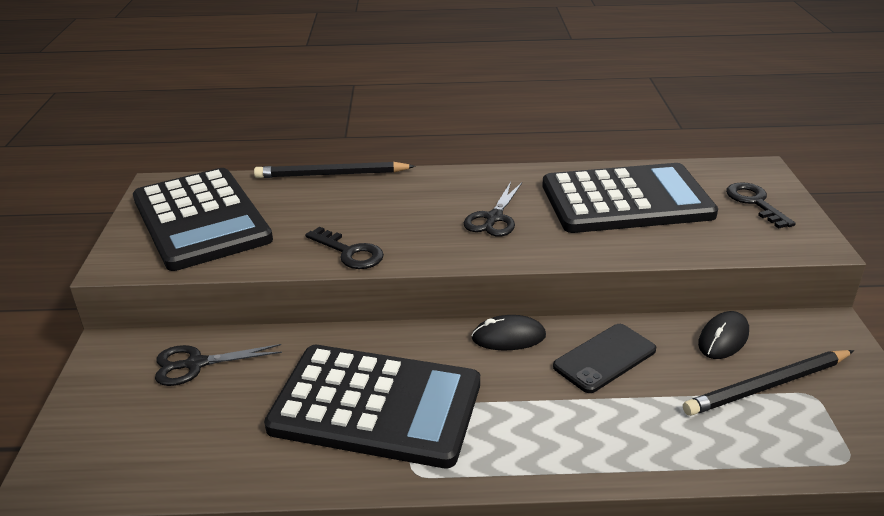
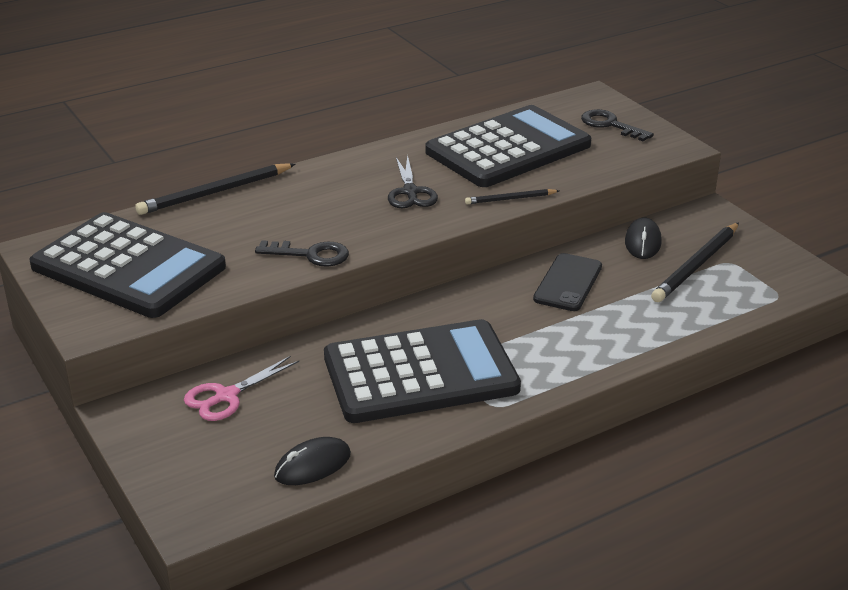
camera: 30 degrees left, 0 degrees up
black scissors [155,344,282,386] -> pink scissors [184,356,299,421]
black mouse [471,315,546,350] -> black mouse moved to [274,437,351,485]
none -> black pencil [465,189,559,204]

